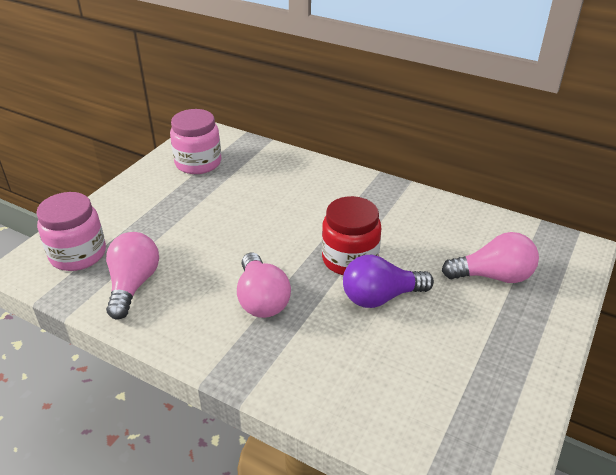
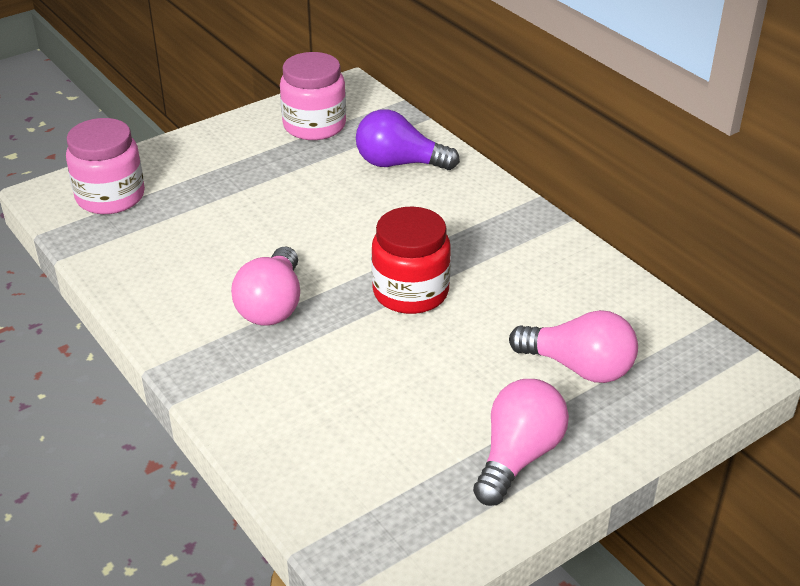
camera: 25 degrees right, 0 degrees up
pink light bulb [106,232,159,320] -> pink light bulb moved to [473,379,569,506]
purple light bulb [343,255,434,308] -> purple light bulb moved to [356,109,460,170]

